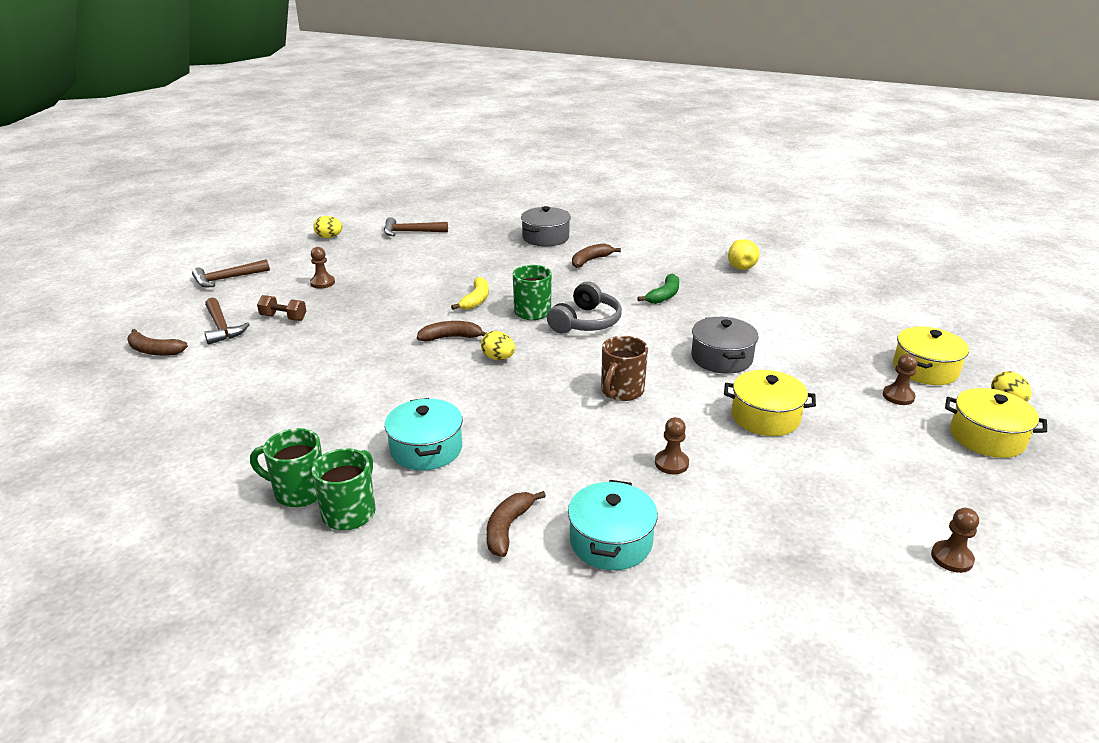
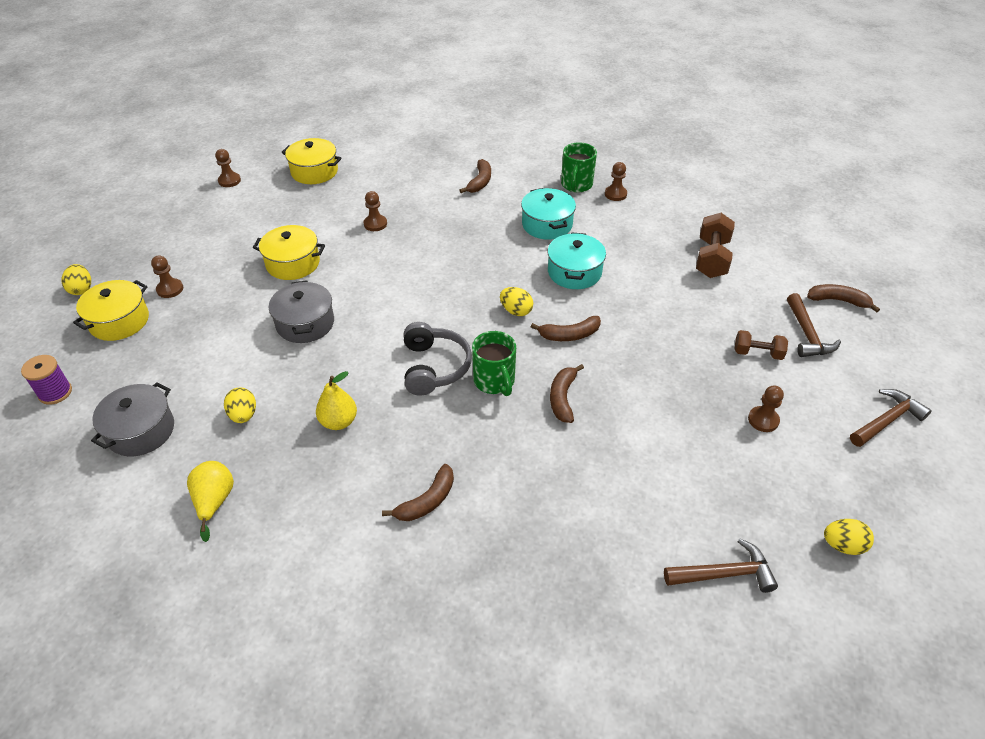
camera: 175 degrees right, 15 degrees up
brown hammer [204,297,250,345] -> brown hammer turned 150 degrees counterclockwise [787,293,841,357]
green mug [250,428,322,507] -> brown pawn [605,162,627,201]
yellow banana [451,277,489,310] -> brown banana [550,364,584,423]
grey pot [521,206,571,247] -> grey pot moved to [91,382,174,456]
grey headphones [547,281,622,333] -> grey headphones turned 150 degrees clockwise [404,322,472,395]
turquoise pot [568,480,658,570] -> turquoise pot moved to [548,233,606,289]
brown mug [601,336,648,401] -> none
green banana [637,273,679,304] -> yellow pear [316,371,357,430]
yellow pot [945,388,1047,458] -> yellow pot moved to [281,138,342,184]
none -> purple spool [21,355,72,405]
none -> yellow egg [224,387,256,423]
none -> brown dumbbell [696,213,735,278]

